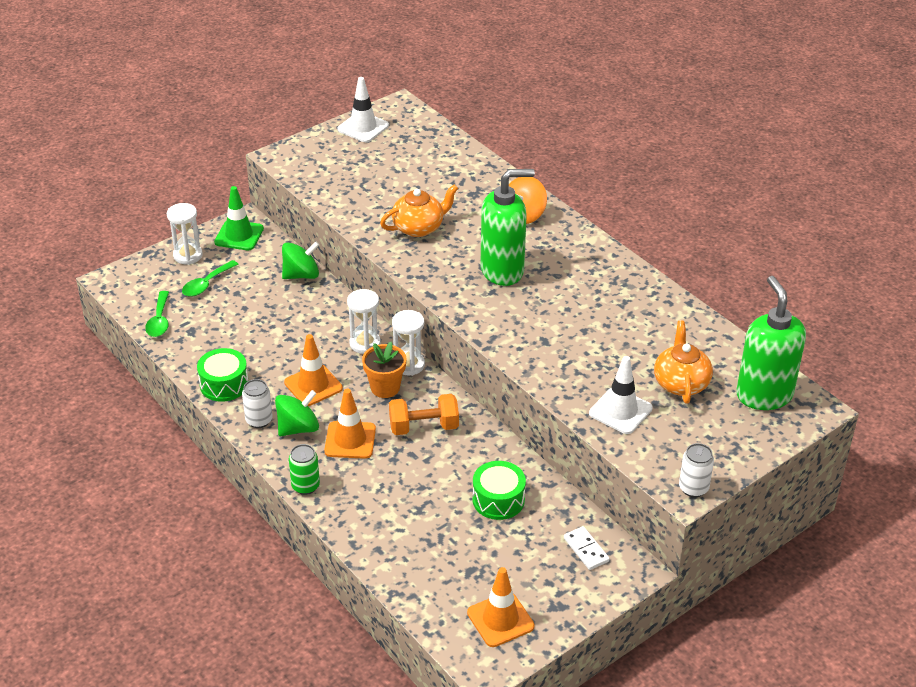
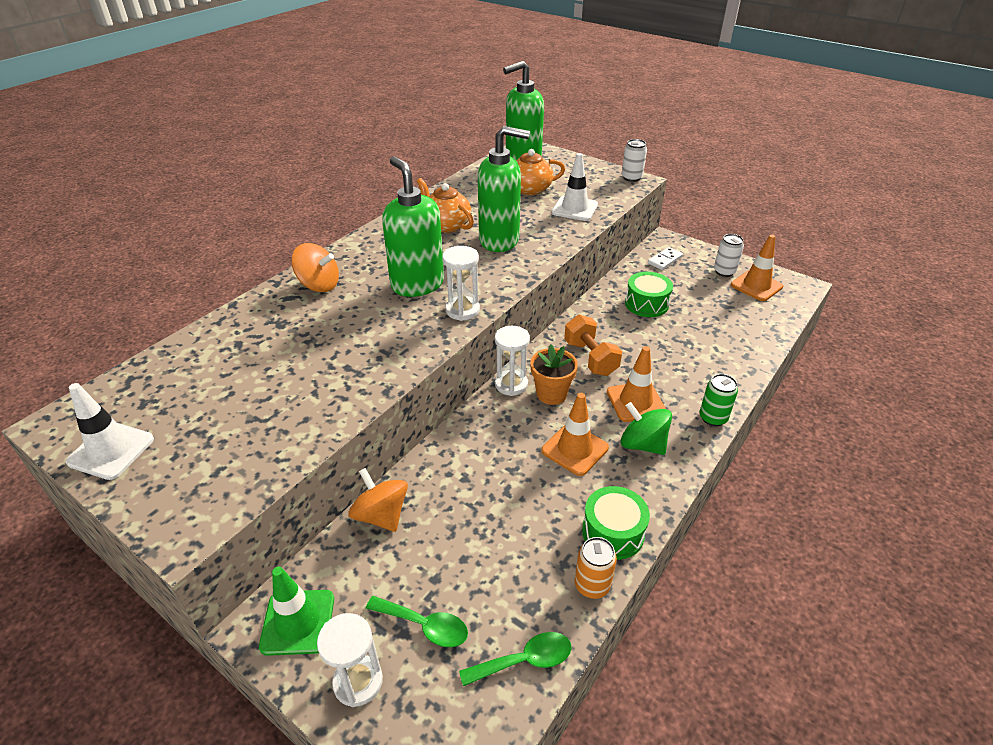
camera: 105 degrees left, 0 degrees up
white can [242,379,272,428] -> white can moved to [714,234,744,277]
green spinning top [282,241,319,279] -> orange spinning top [348,468,408,532]
white hourglass [347,289,381,354] -> white hourglass moved to [442,246,480,321]
orange teapot [380,184,458,237] -> orange teapot moved to [417,178,474,233]
none -> green soap dispenser [478,126,530,252]
none -> orange can [575,537,617,599]

